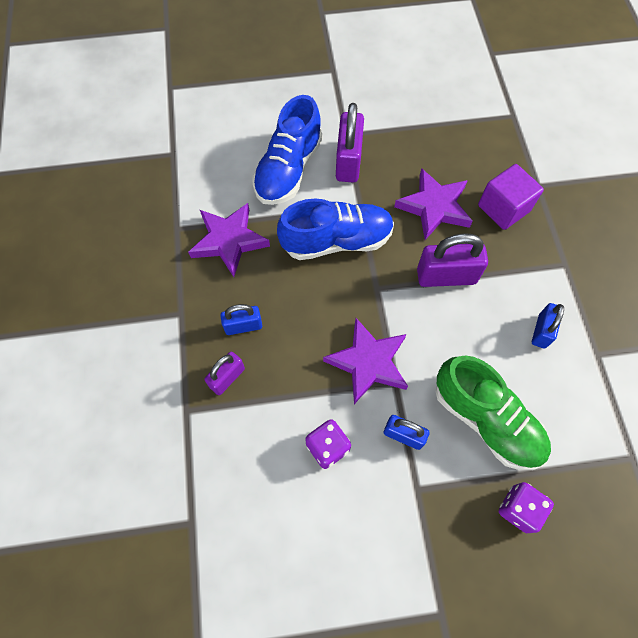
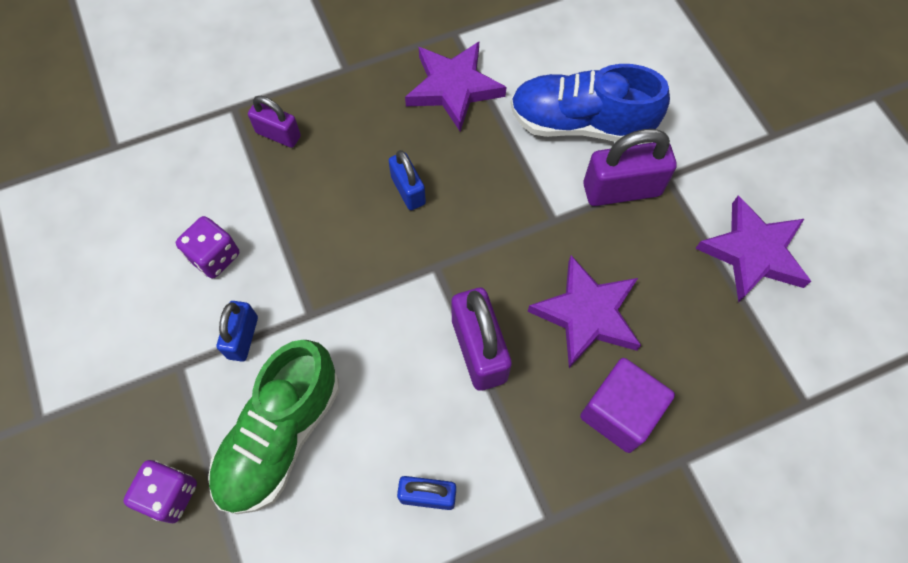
camera: 75 degrees right, 0 degrees up
blue padlock [220,304,262,335] -> blue padlock moved to [388,150,426,210]
blue shoe [277,199,394,260] -> none
purple star [323,318,408,404] -> purple star moved to [695,196,811,302]

